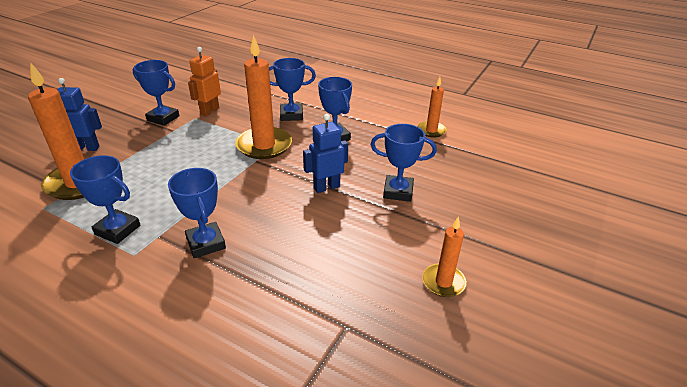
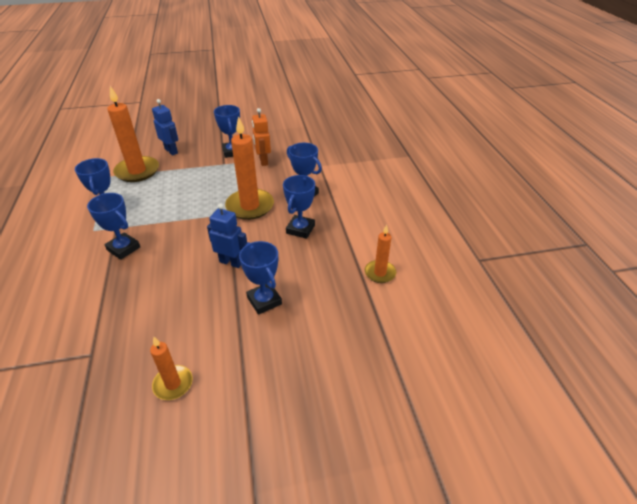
camera: 50 degrees right, 5 degrees up
blue trophy [168,168,226,258] -> blue trophy turned 75 degrees counterclockwise [87,193,140,260]
orange robot [188,47,221,116] -> orange robot turned 90 degrees counterclockwise [252,108,271,166]

